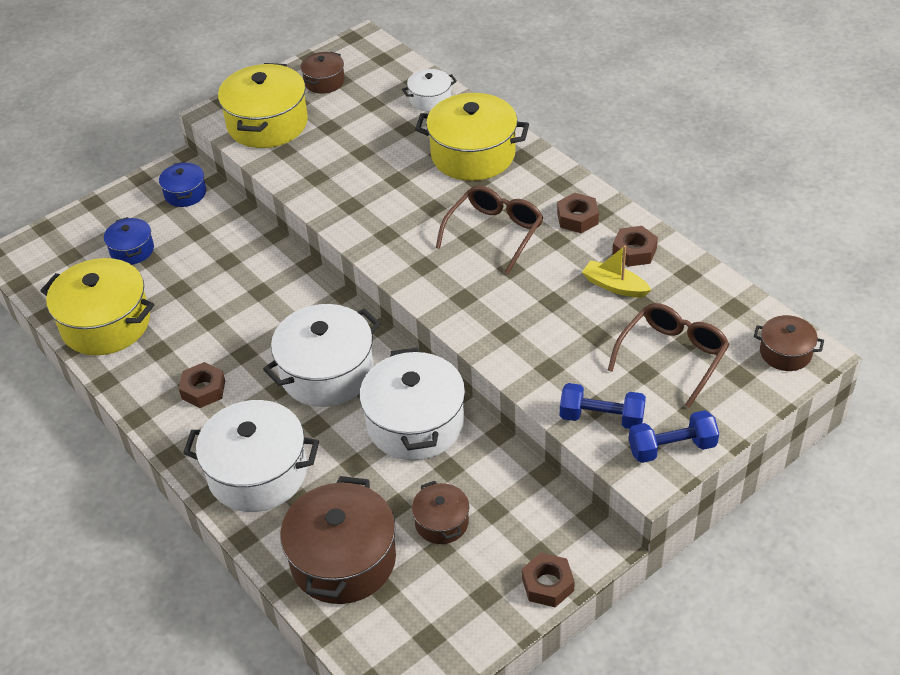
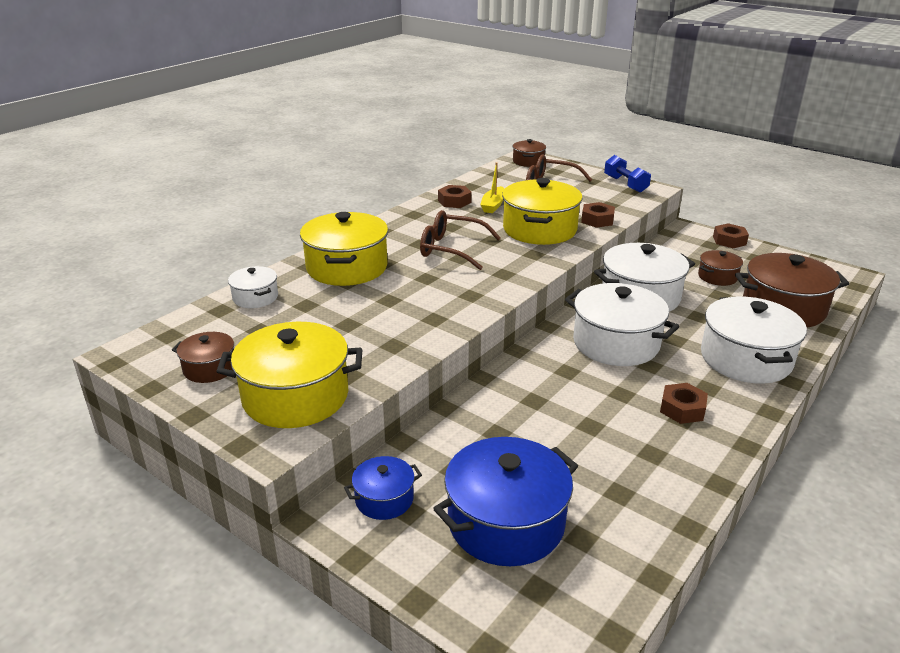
camera: 105 degrees left, 15 degrees down
yellow pot [40,258,154,355] -> yellow pot moved to [502,178,583,245]
blue pot [104,217,154,265] -> blue pot [433,437,578,566], size x1.93
brown nut [557,193,599,233] -> brown nut moved to [581,202,615,228]
blue dumbbell [560,383,646,429] -> none

